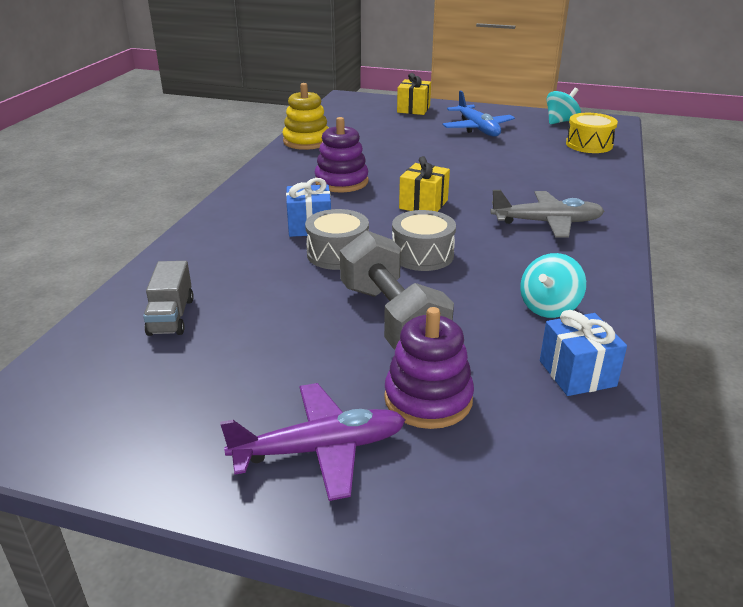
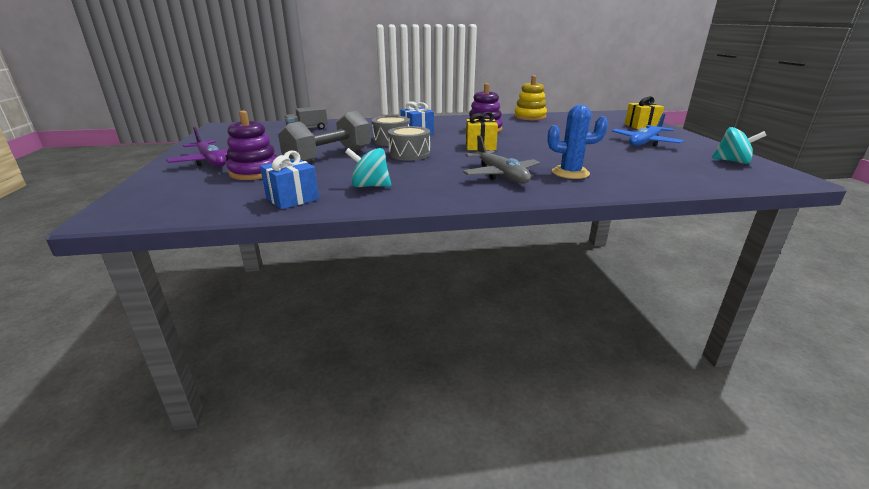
camera: 65 degrees right, 5 degrees down
yellow drum [566,113,618,153] -> none
none -> blue cactus [547,105,608,179]

